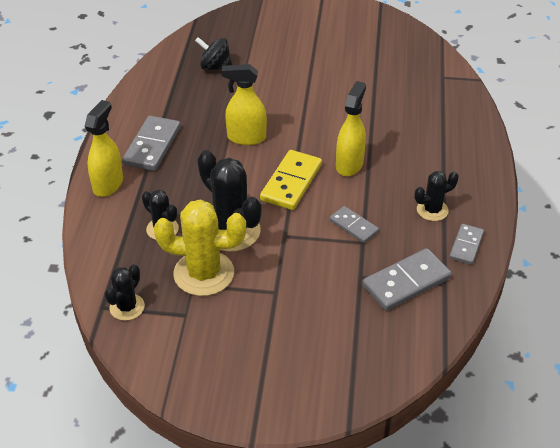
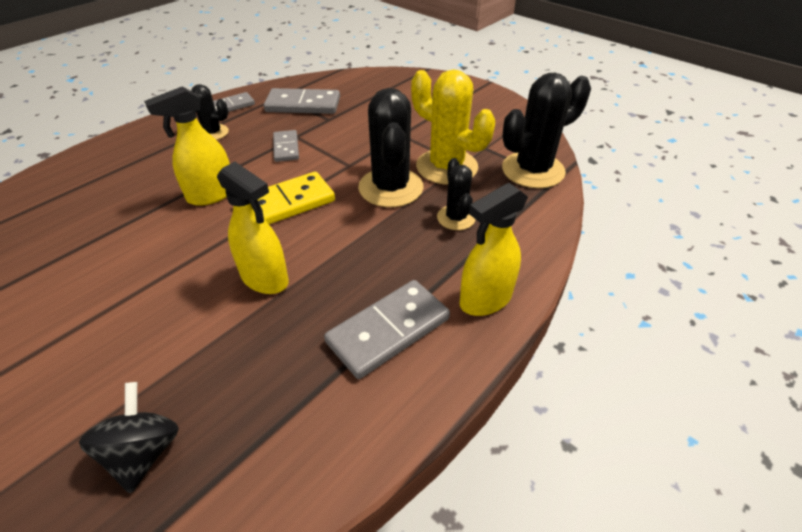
camera: 145 degrees left, 0 degrees up
black cactus [105,264,145,321] -> black cactus [502,73,591,188], size x1.80
black spinning top [195,37,232,70] -> black spinning top turned 150 degrees counterclockwise [79,382,179,494]

